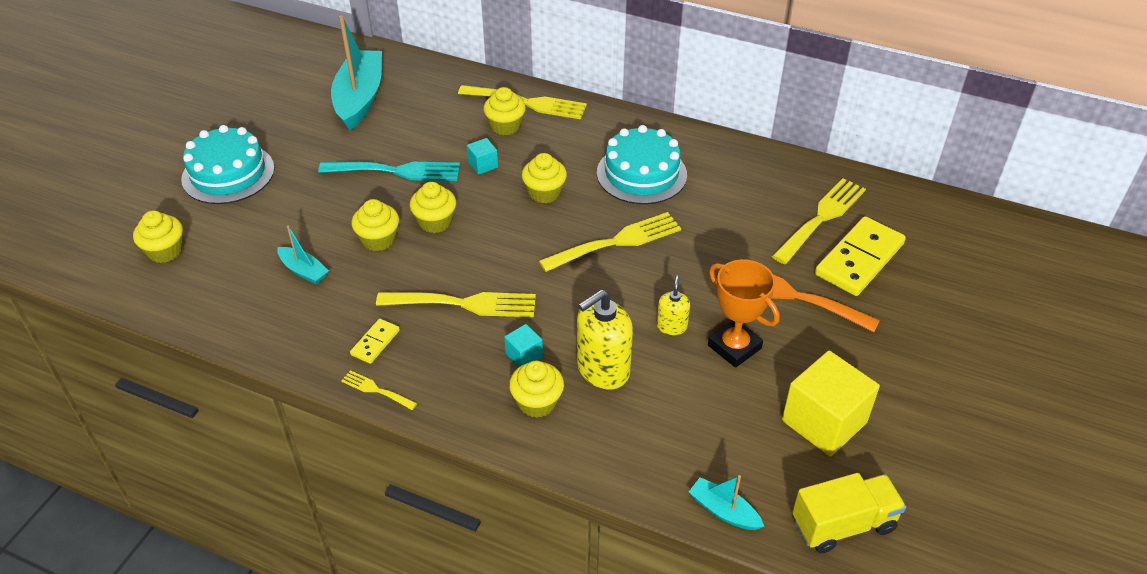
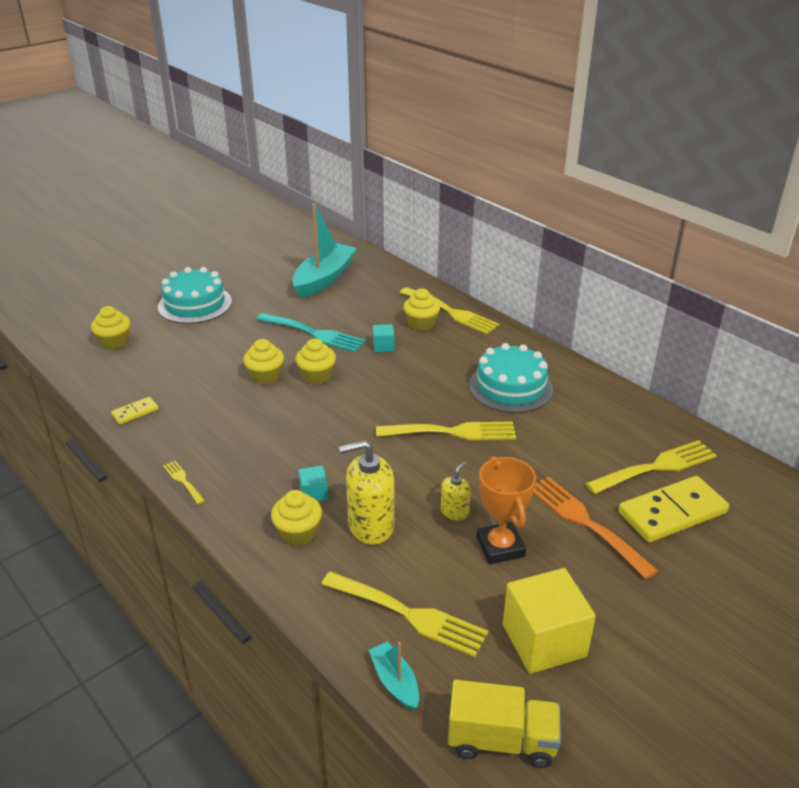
camera: 25 degrees right, 10 degrees down
turquoise boat [277,225,329,284] -> none
yellow domino [350,319,400,364] -> yellow domino moved to [111,397,159,424]
yellow fork [376,292,536,317] -> yellow fork moved to [321,571,488,657]
yellow cupcake [522,153,567,203] -> none

